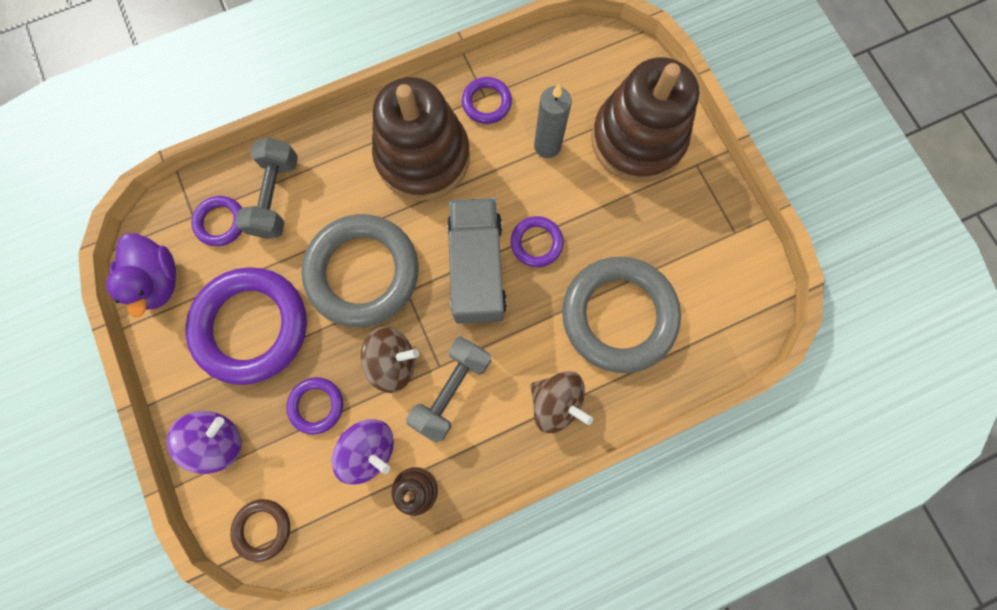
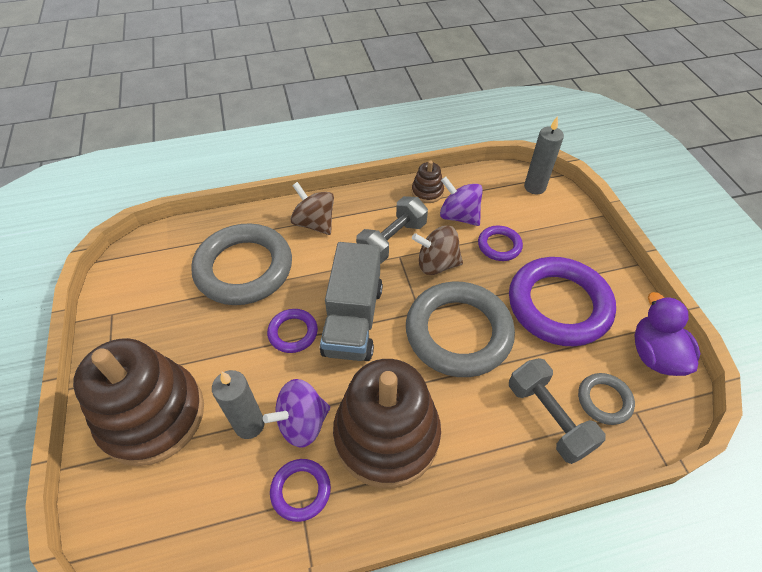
camera: 170 degrees left, 25 degrees down
purple spinning top [167,411,241,474] -> purple spinning top moved to [263,379,330,448]
purple ring [191,196,242,246] -> grey ring [578,373,635,425]
brown ring [230,499,290,562] -> grey candle [524,116,564,194]
grey dumbbell [235,137,298,239] -> grey dumbbell turned 45 degrees counterclockwise [509,358,606,464]

